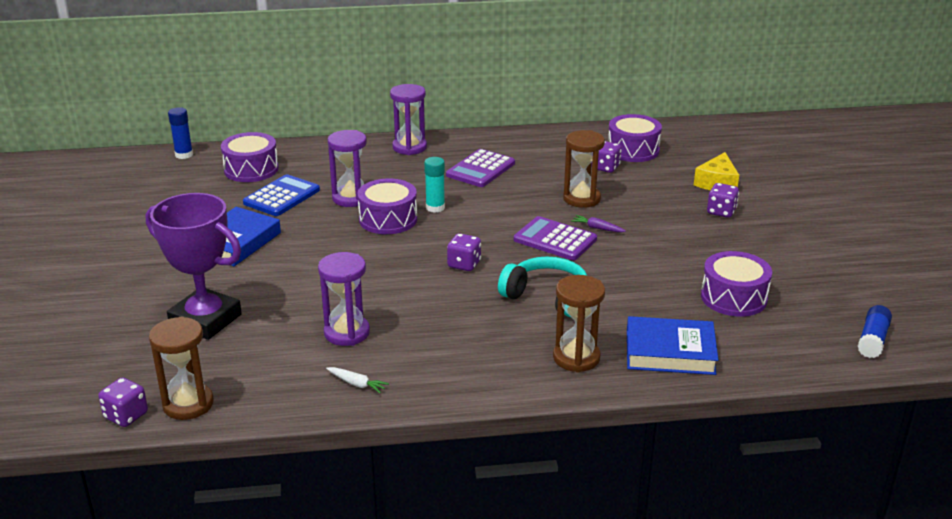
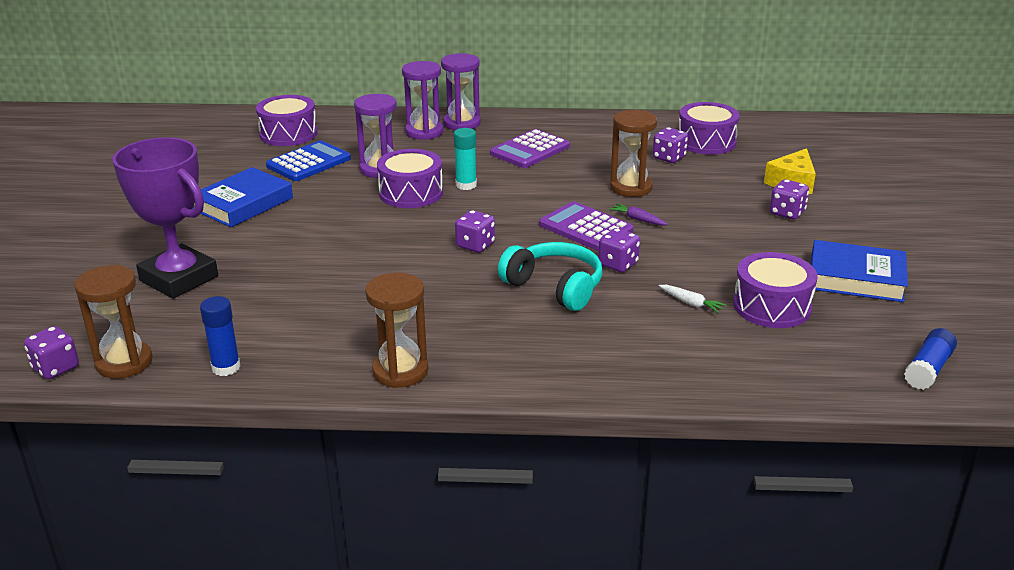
camera: 10 degrees right, 0 degrees up
blue glue stick [168,107,193,159] -> blue glue stick moved to [200,296,241,376]
purple hourglass [318,252,370,346] -> purple hourglass moved to [402,61,443,140]
white carrot [326,367,389,393] -> white carrot moved to [659,285,727,313]
brown hourglass [553,275,605,372] -> brown hourglass moved to [365,273,429,388]
blue book [627,316,718,375] -> blue book moved to [811,240,908,302]
none -> purple dice [598,228,640,273]

